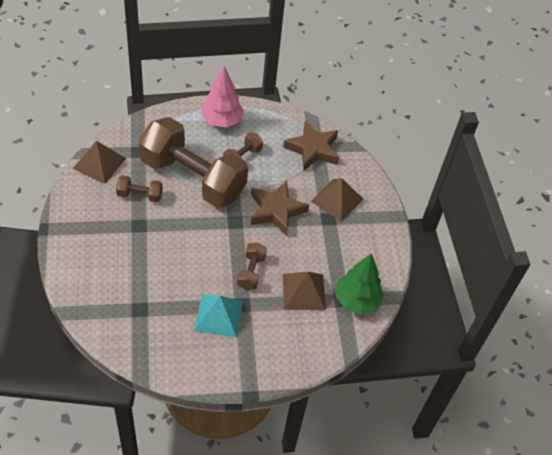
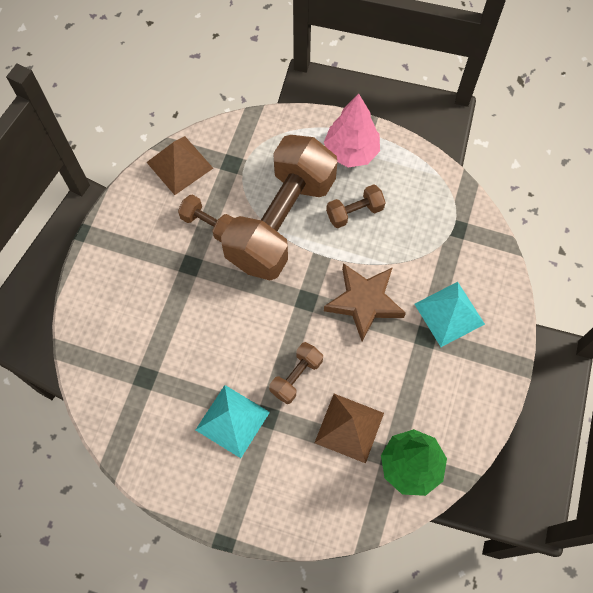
camera: 30 degrees right, 15 degrees up
brown dumbbell [139,117,248,208] -> brown dumbbell turned 60 degrees clockwise [221,135,338,280]
brown star [283,121,339,171] -> none
brown pyramid [311,178,363,222] -> turquoise pyramid [414,282,485,347]

